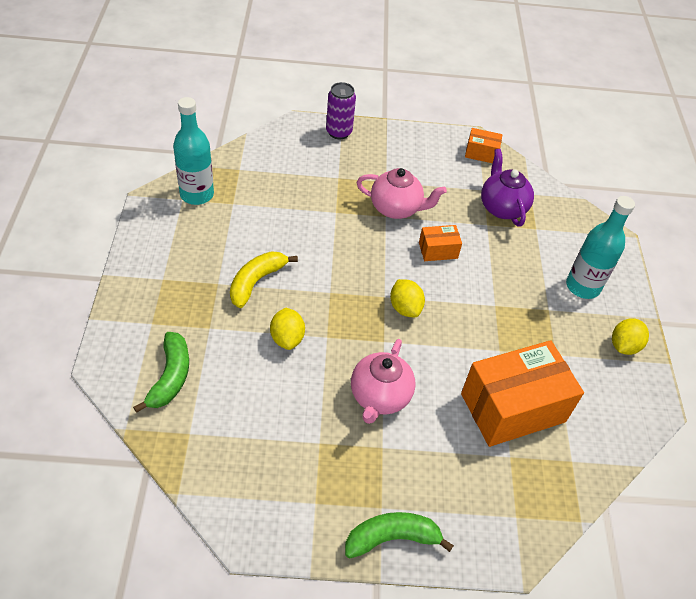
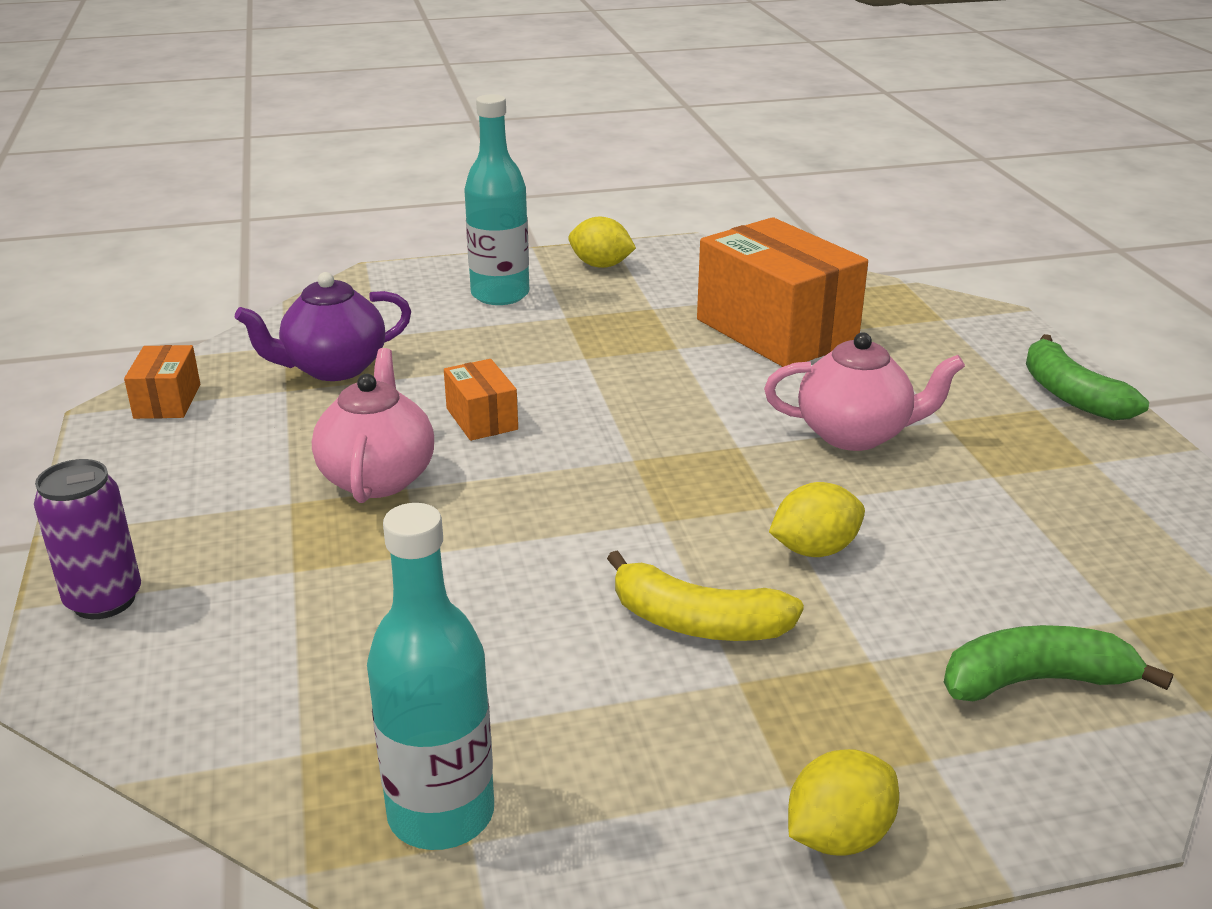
camera: 100 degrees left, 20 degrees down
yellow lemon [390,279,425,317] -> yellow lemon moved to [788,749,899,855]

